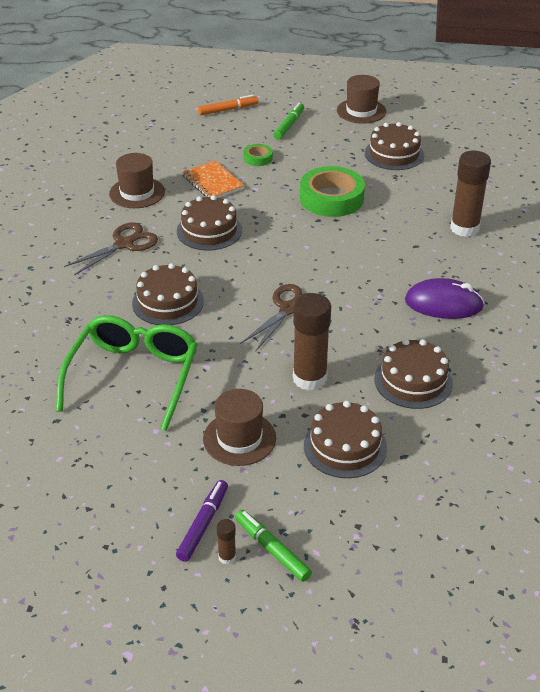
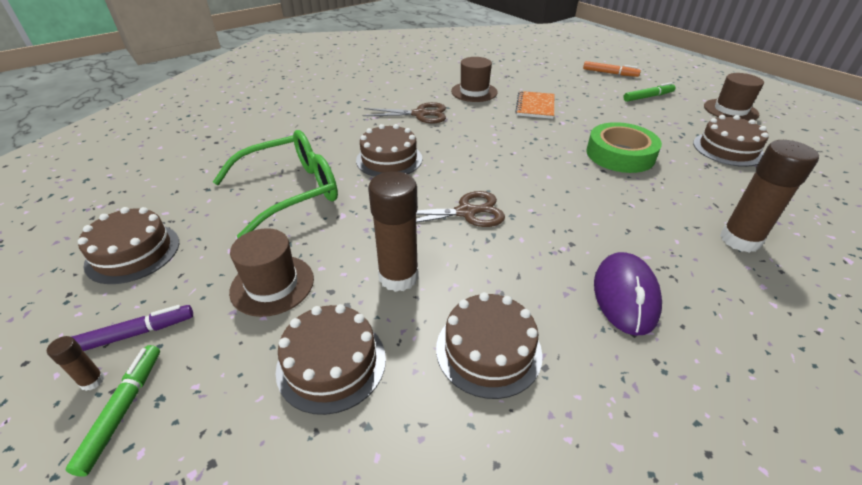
camera: 45 degrees right, 0 degrees up
brown cake [177,195,242,251] -> brown cake moved to [78,207,179,284]
green tape [244,144,273,166] -> none
purple mouse [405,278,484,319] -> purple mouse turned 45 degrees clockwise [594,252,662,336]

